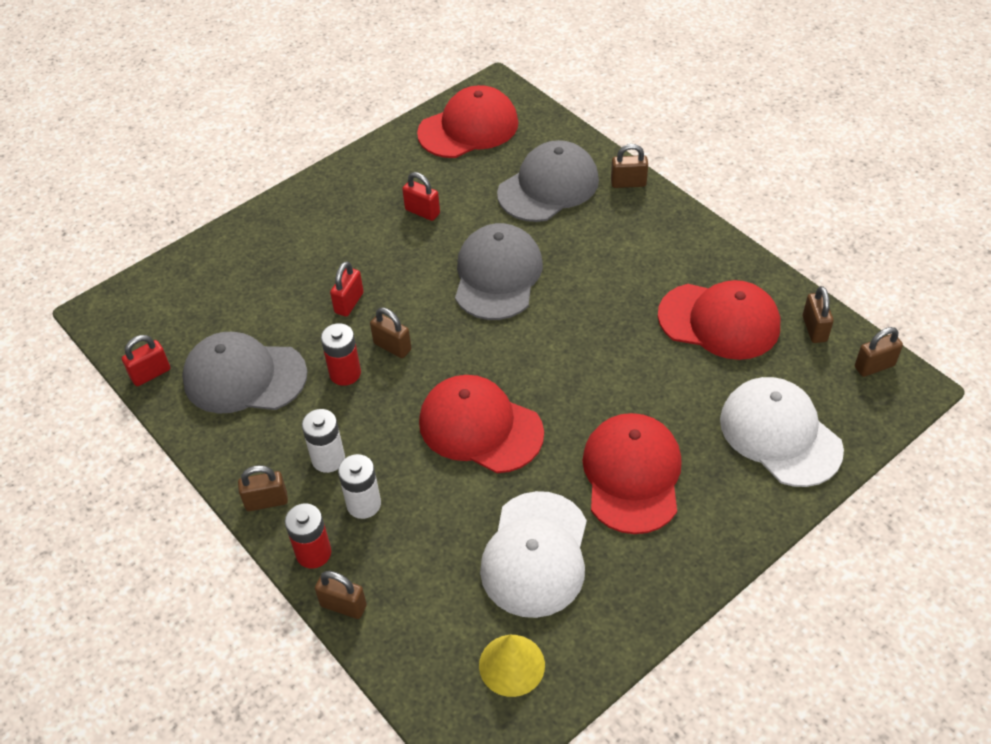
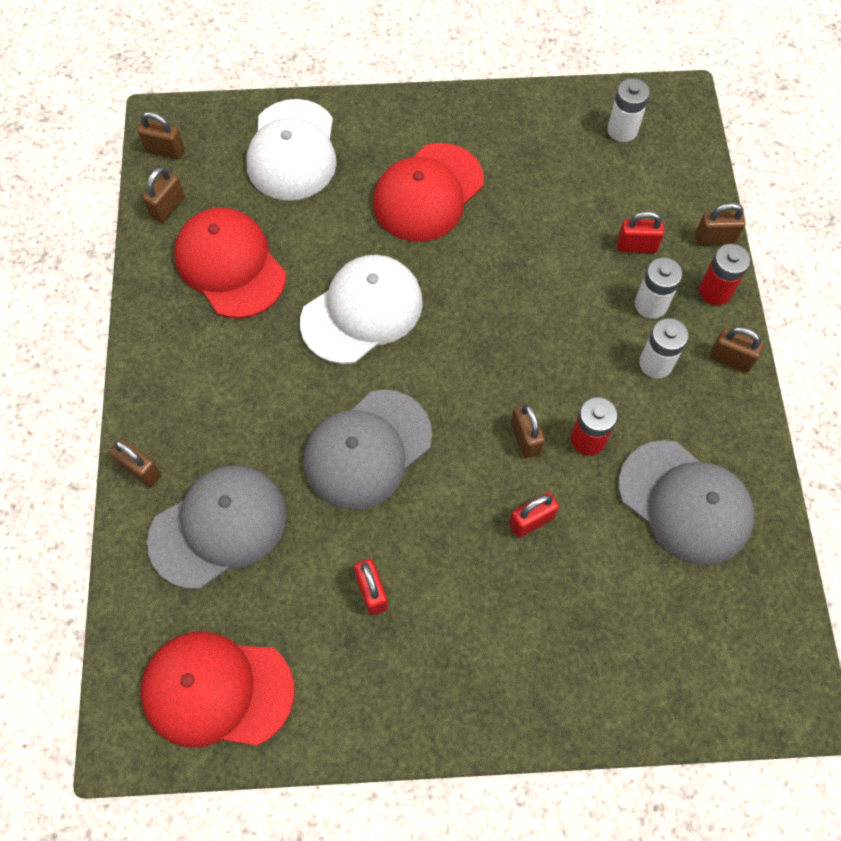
camera: 145 degrees left, 15 degrees up
red padlock [122,335,170,386] -> red padlock moved to [617,211,664,253]
brown padlock [315,571,367,619] -> brown padlock turned 60 degrees counterclockwise [696,203,746,245]
red cap [419,375,544,473] -> none
yellow cone [479,635,545,697] -> white battery [608,78,650,142]
white cap [480,491,587,618] -> white cap moved to [300,255,423,364]
grey cap [497,140,599,222] -> grey cap turned 150 degrees clockwise [147,465,287,589]

